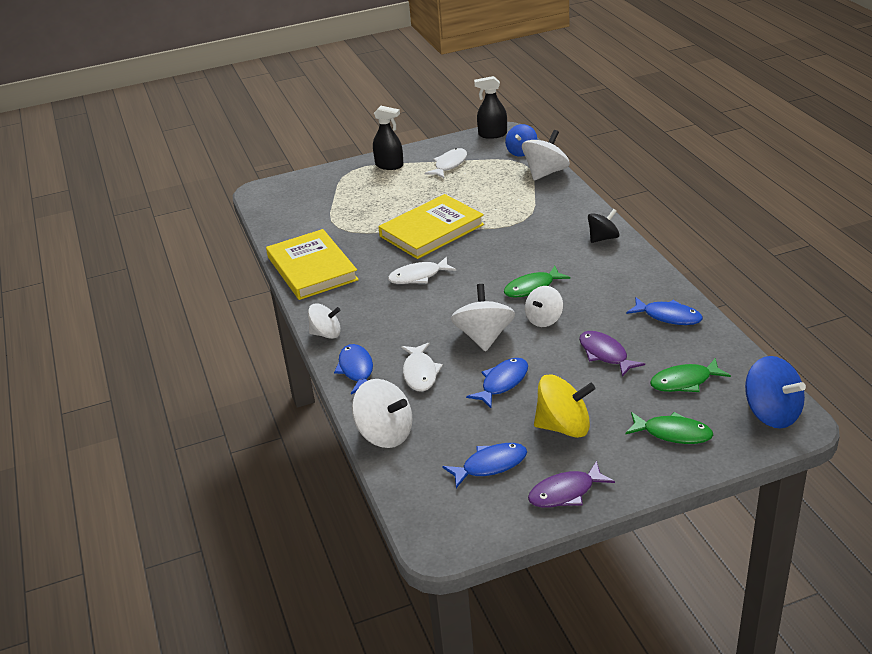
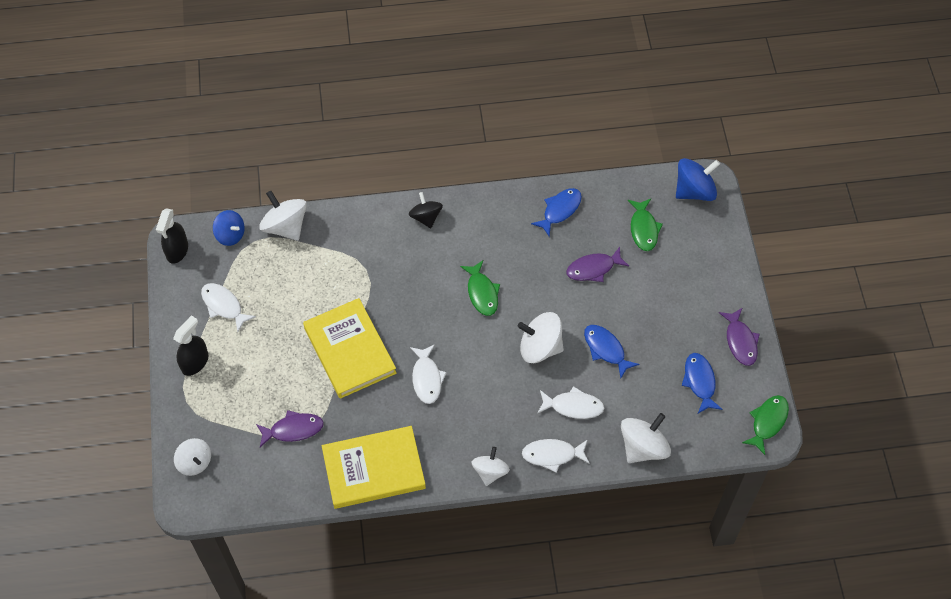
camera: 80 degrees left, 25 degrees up
blue fish [334,344,373,395] -> white fish [522,439,590,473]
white spinning top [525,286,563,327] -> white spinning top moved to [174,438,211,476]
yellow spinning top [534,374,596,438] -> none
green fish [625,412,713,444] -> green fish moved to [742,395,789,455]
none -> purple fish [256,410,324,447]

